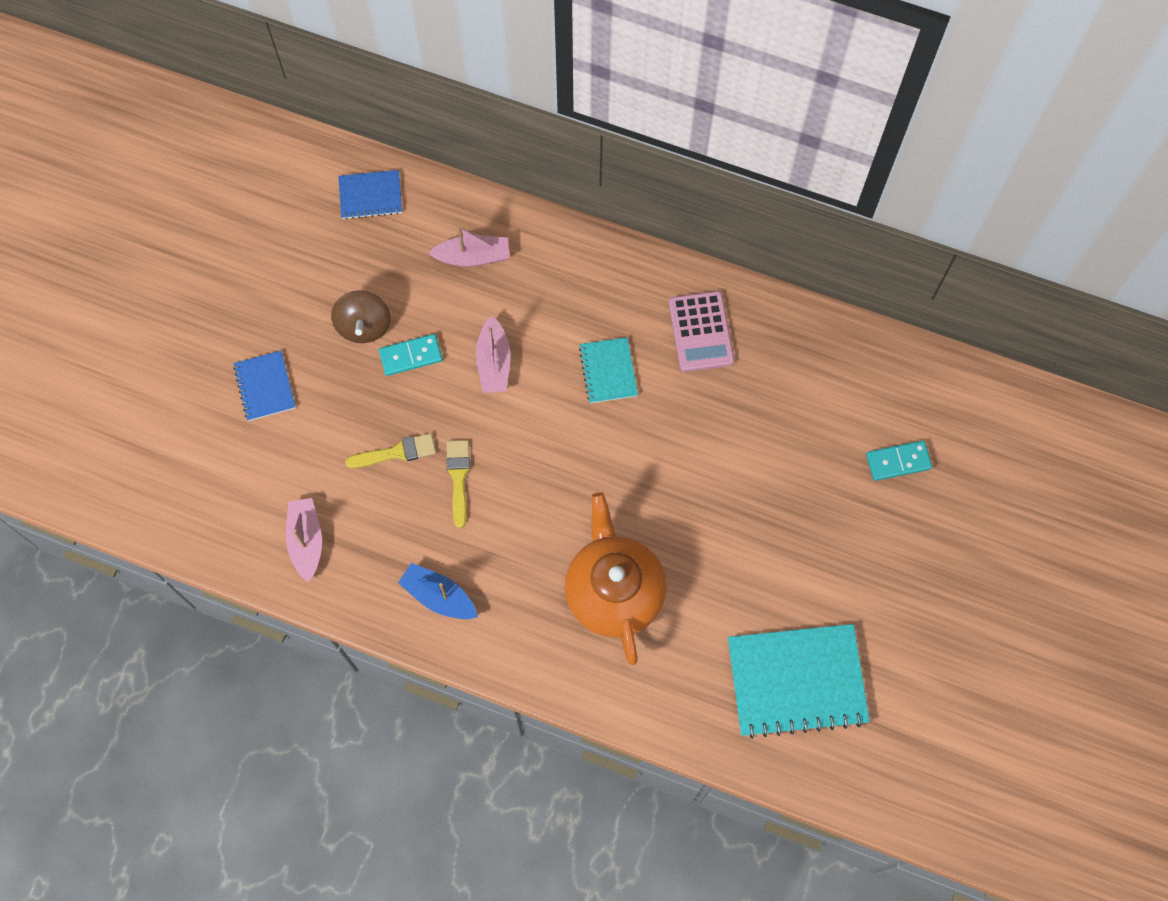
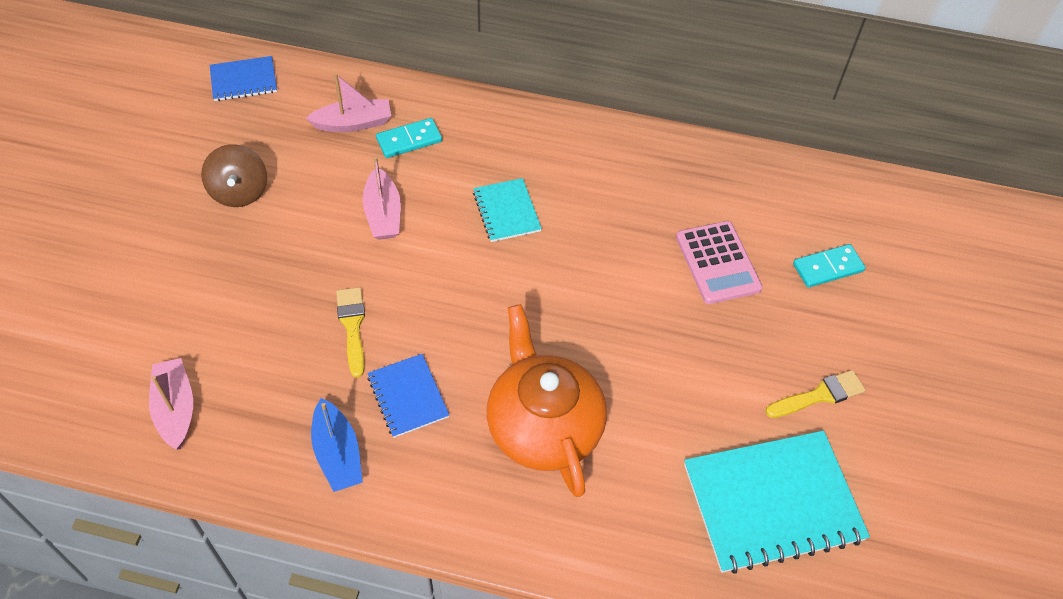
camera: 10 degrees left, 15 degrees down
blue notebook [233,351,296,421] -> blue notebook moved to [367,354,449,438]
yellow brush [345,433,436,468] -> yellow brush moved to [765,370,866,418]
turquoise domino [379,334,443,376] -> turquoise domino moved to [376,118,442,158]
blue boat [398,563,478,619] -> blue boat turned 135 degrees counterclockwise [311,398,363,492]
pink calculator [669,291,735,372] -> pink calculator moved to [676,221,763,304]

